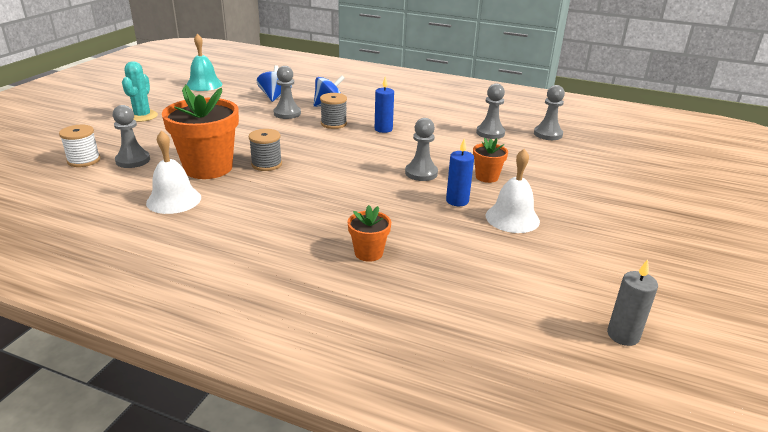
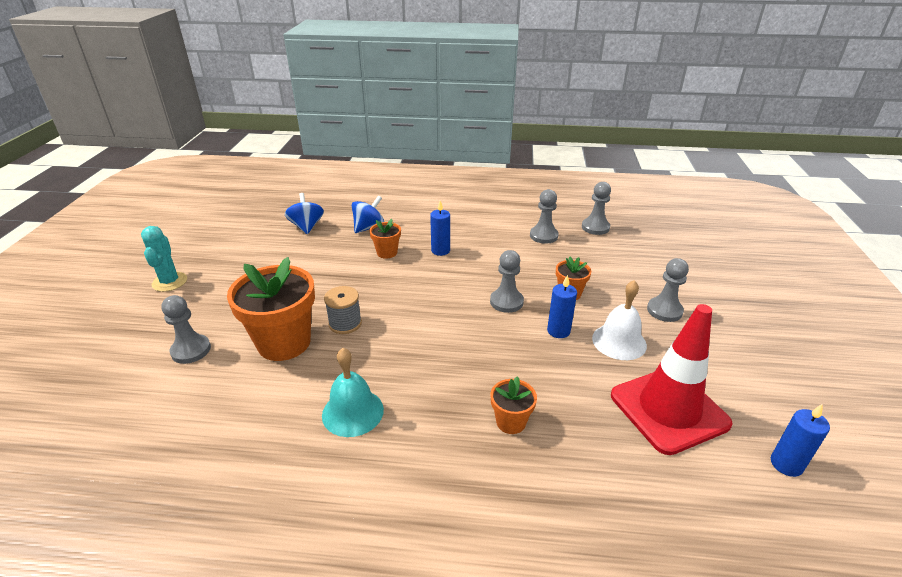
camera: 15 degrees left, 5 degrees up
white spool [59,125,100,167] -> none
white bell [146,130,201,214] -> none
turquoise bell [186,34,222,91] -> turquoise bell moved to [322,348,384,437]
grey pawn [274,66,301,119] -> grey pawn moved to [647,258,689,322]
grey spool [320,93,347,129] -> orange flower pot [369,219,401,259]
grey candle [607,259,658,346] -> blue candle [771,404,830,477]
none -> red traffic cone [611,304,733,455]

